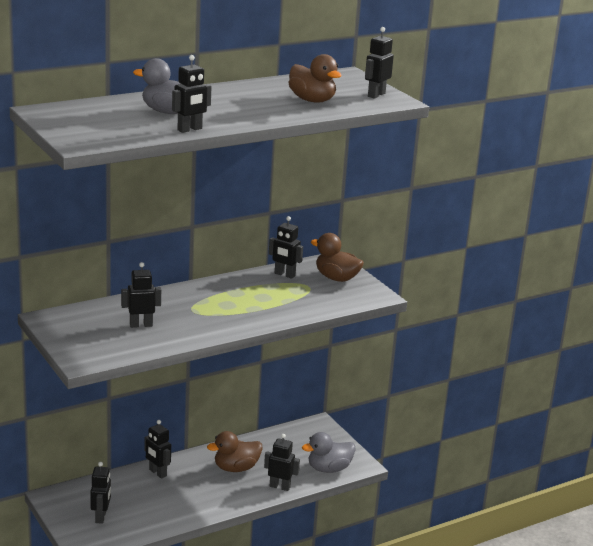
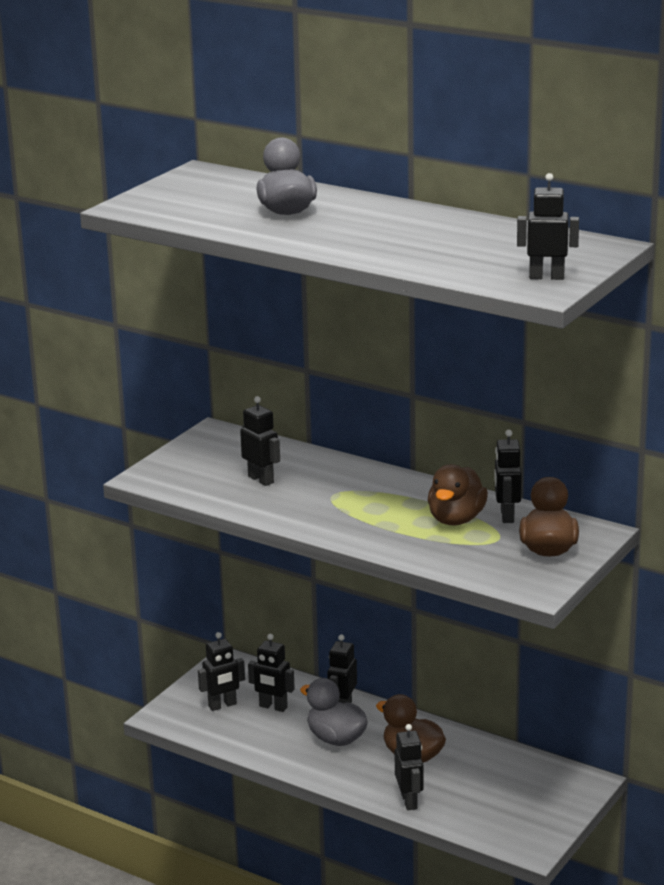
camera: 65 degrees right, 0 degrees up
black robot [172,55,212,133] -> black robot moved to [248,634,295,712]
brown duck [288,54,342,103] -> brown duck moved to [428,464,488,525]
grey duck [302,432,356,473] -> grey duck moved to [300,678,368,746]

